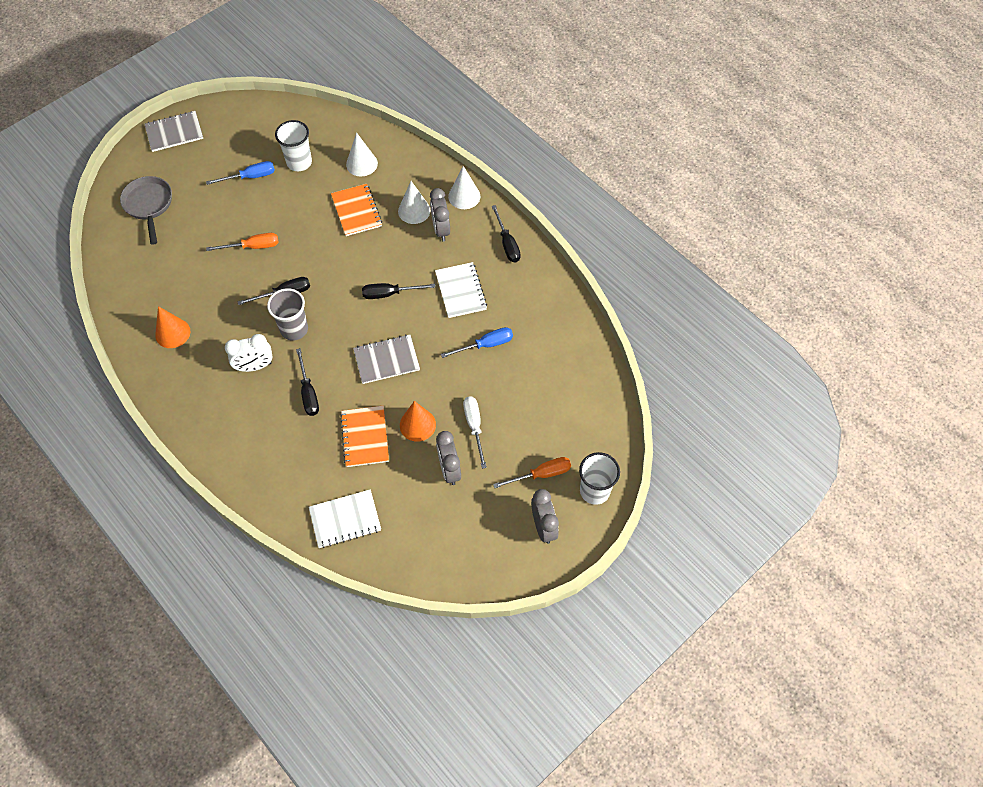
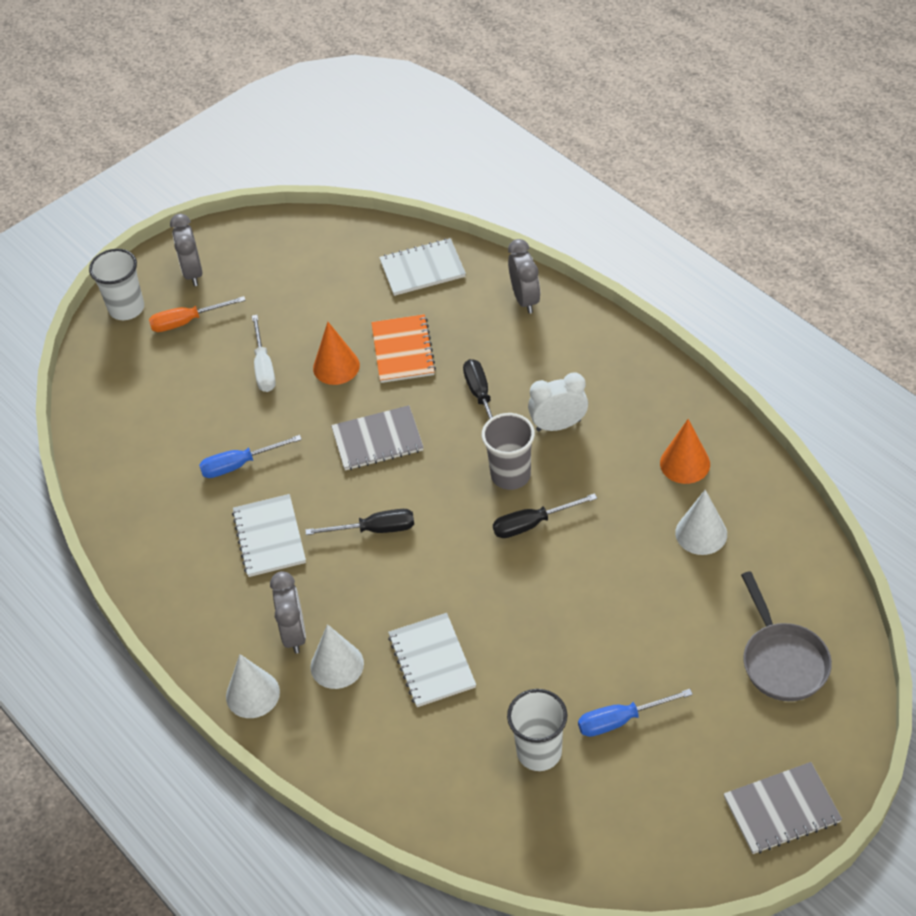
camera: 175 degrees left, 10 degrees down
orange screwdriver [206,233,279,251] -> none
orange notebook [331,184,382,236] -> white notebook [388,613,476,707]
white cone [346,133,378,176] -> white cone moved to [675,490,727,555]
grey clock [436,431,461,485] -> grey clock moved to [508,239,540,314]
black screwdriver [492,205,521,262] -> none

